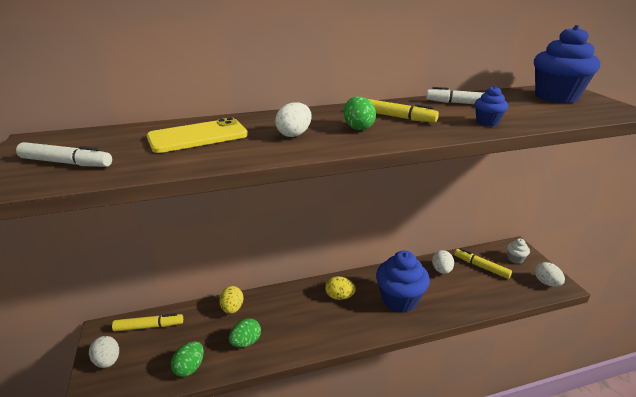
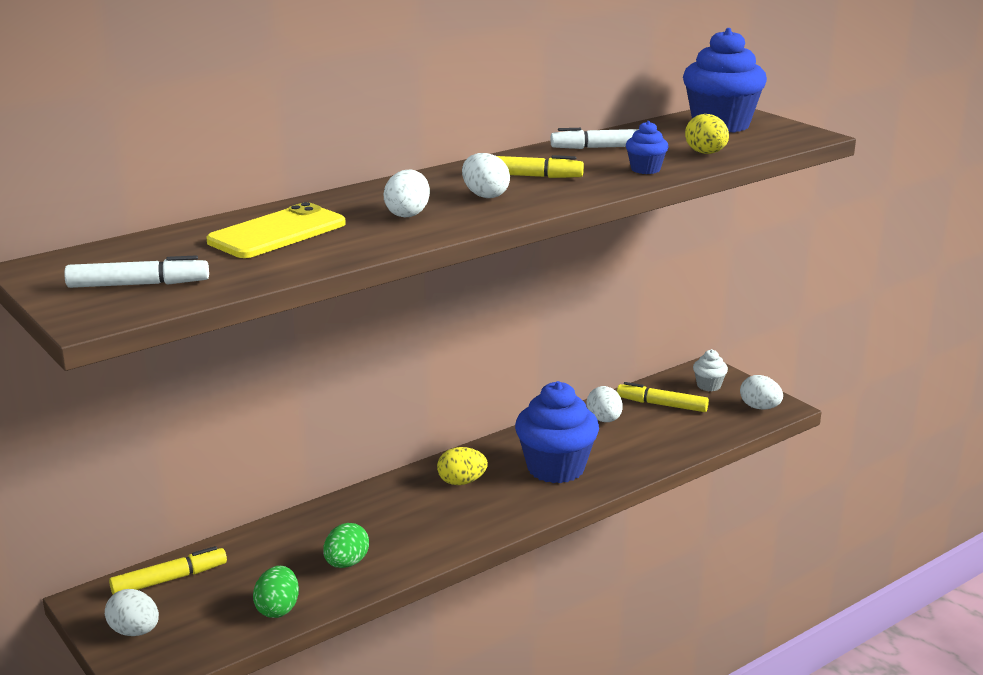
camera: 20 degrees left, 5 degrees down
yellow egg [219,286,244,314] -> yellow egg moved to [685,114,729,154]
green egg [343,96,376,130] -> white egg [462,153,510,198]

